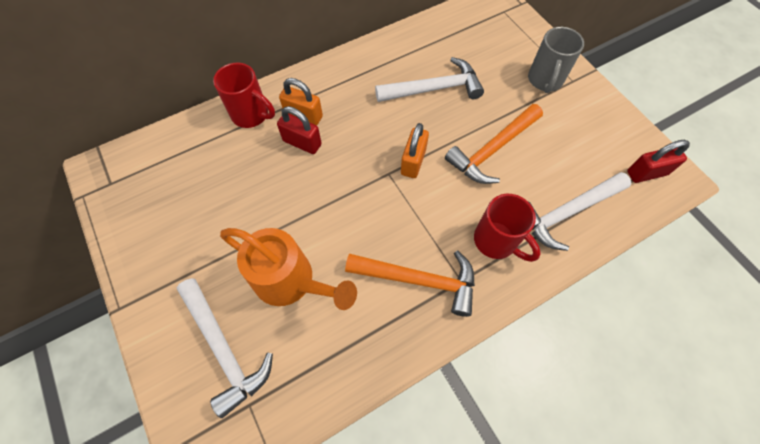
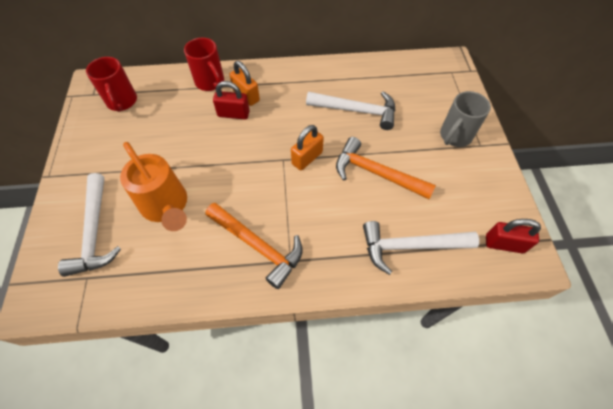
camera: 25 degrees right, 5 degrees down
red padlock [277,106,322,154] -> red padlock turned 45 degrees counterclockwise [213,81,250,119]
orange hammer [445,104,543,184] -> orange hammer turned 45 degrees clockwise [336,137,436,199]
red mug [474,194,541,262] -> red mug moved to [86,57,137,112]

